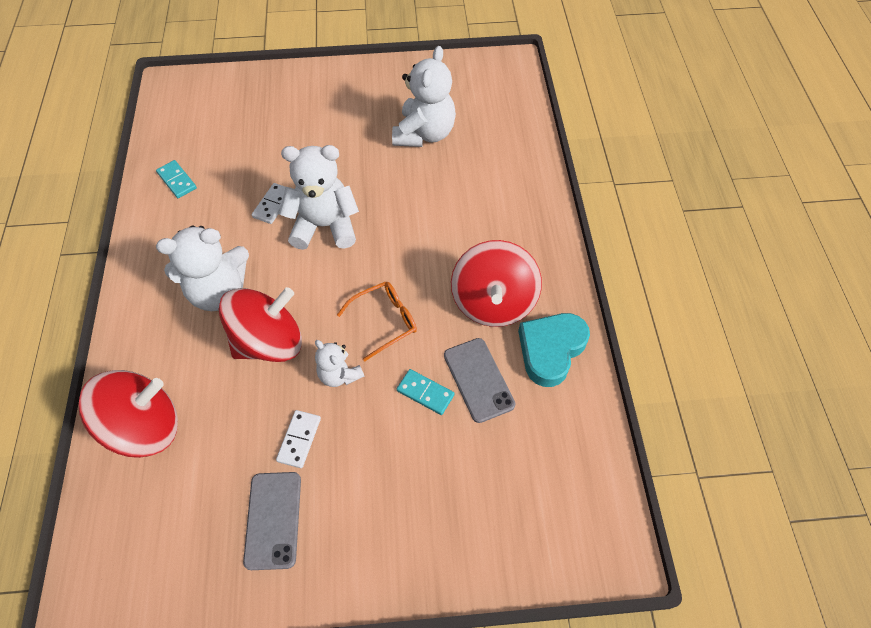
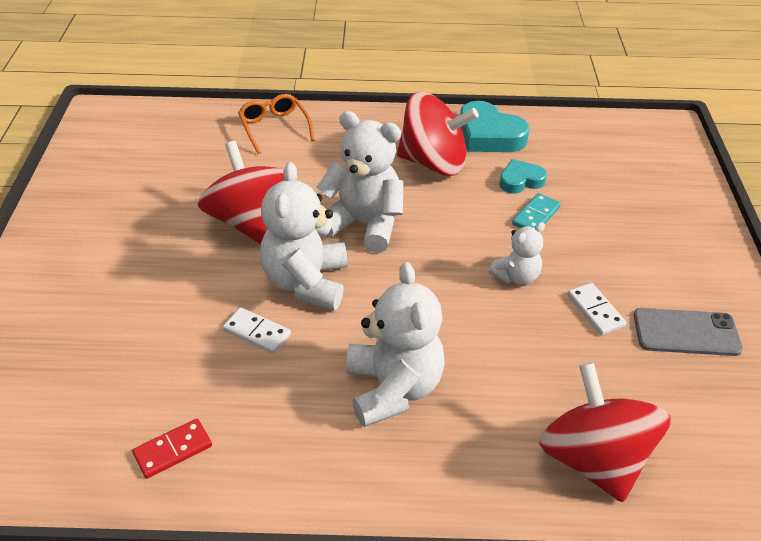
camera: 85 degrees left, 15 degrees down
turquoise domino [156,160,197,198] -> red domino [132,419,212,479]
red spinning top [219,287,302,362] -> red spinning top moved to [198,141,284,244]
white domino [276,410,321,468] -> white domino turned 45 degrees clockwise [567,283,627,335]
orange glasses [337,282,417,361] -> orange glasses moved to [238,94,315,154]
white teddy bear [392,46,456,147] -> white teddy bear moved to [317,111,403,253]
grey phone [444,338,516,423] -> turquoise heart [499,159,547,194]

